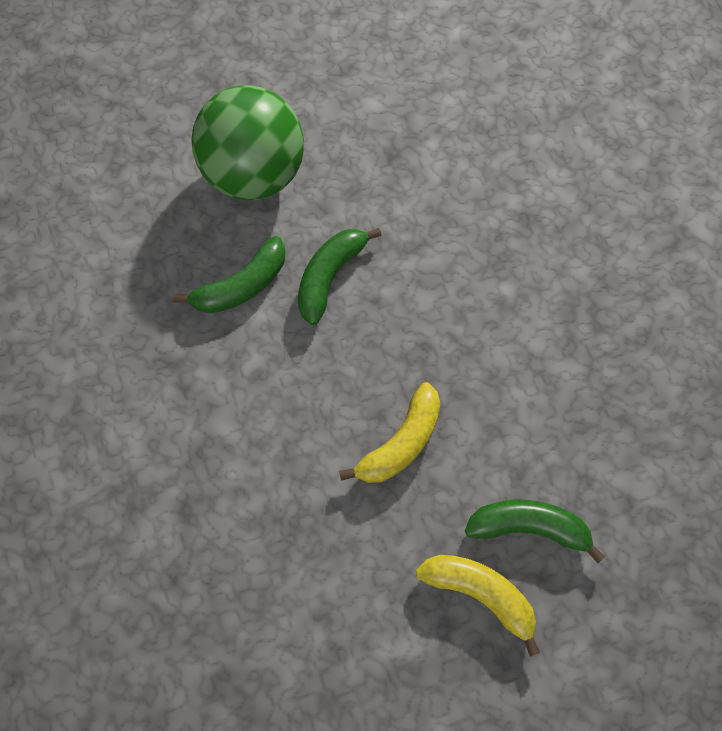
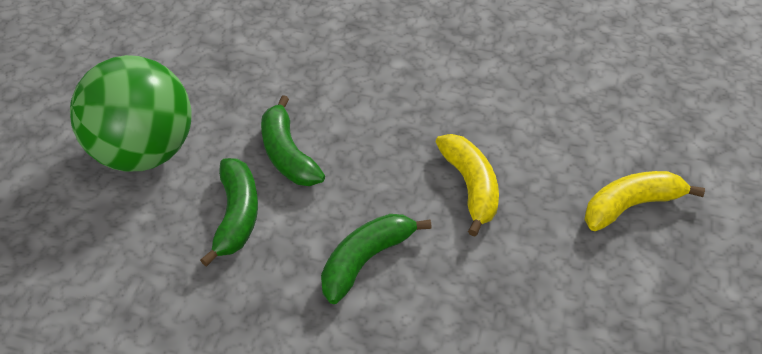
camera: 55 degrees left, 20 degrees down
green banana [465,499,605,563] -> green banana moved to [321,214,432,304]

